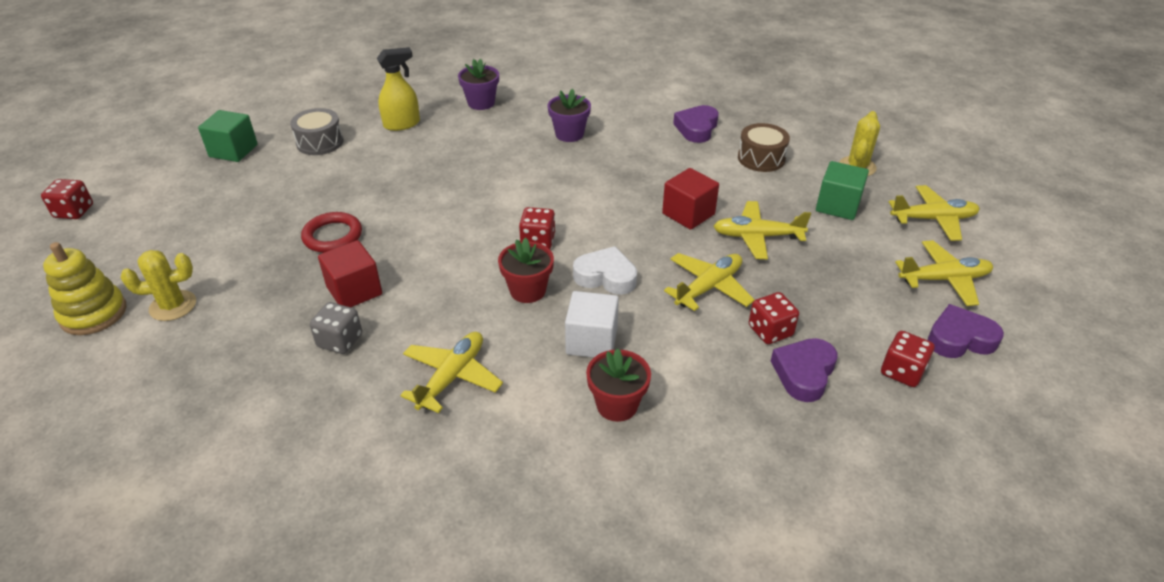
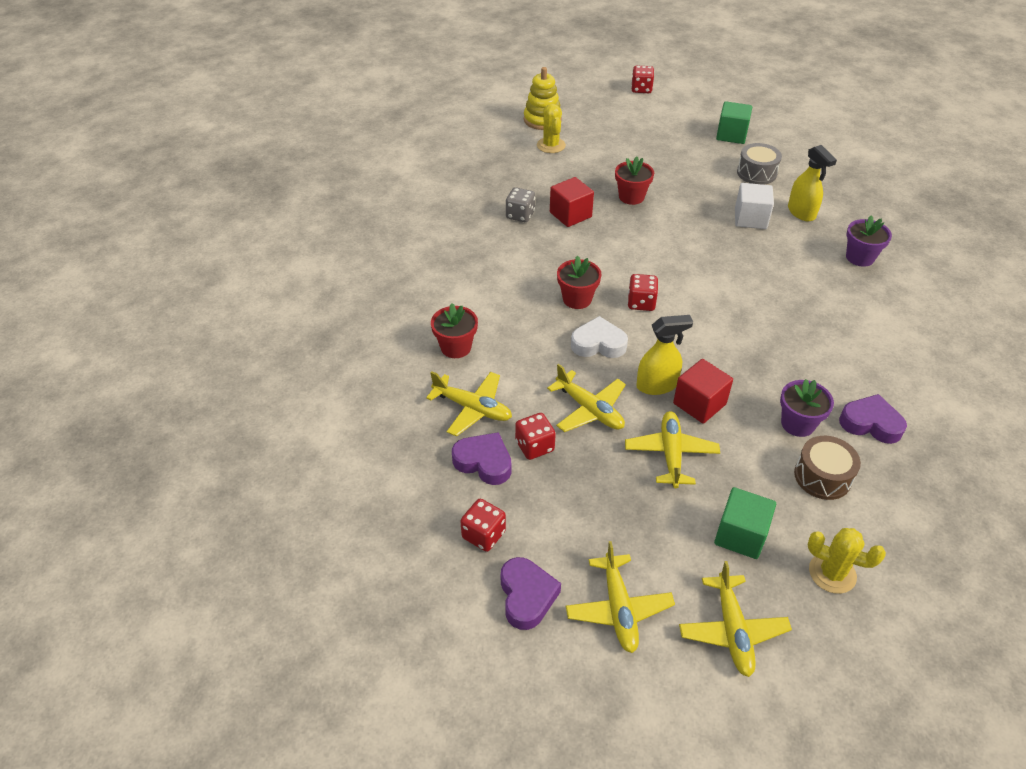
camera: 90 degrees right, 5 degrees up
red ring [301,212,362,253] -> red flower pot [615,156,654,205]
yellow plane [400,332,503,413] -> yellow plane moved to [426,371,512,436]
purple flower pot [547,88,591,142] -> purple flower pot moved to [780,379,834,437]
white cube [565,291,619,358] -> white cube moved to [735,183,774,229]
white heart [573,246,637,295] -> white heart turned 105 degrees counterclockwise [571,316,628,358]
none -> yellow spray bottle [636,315,693,395]

